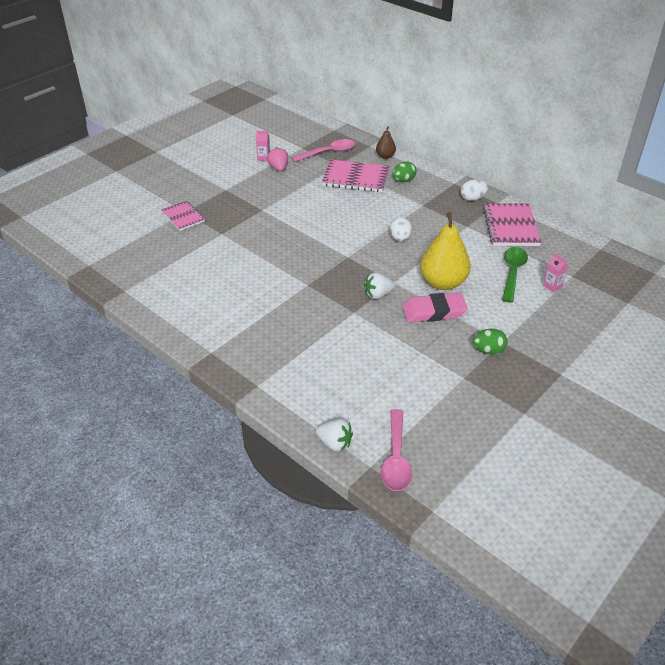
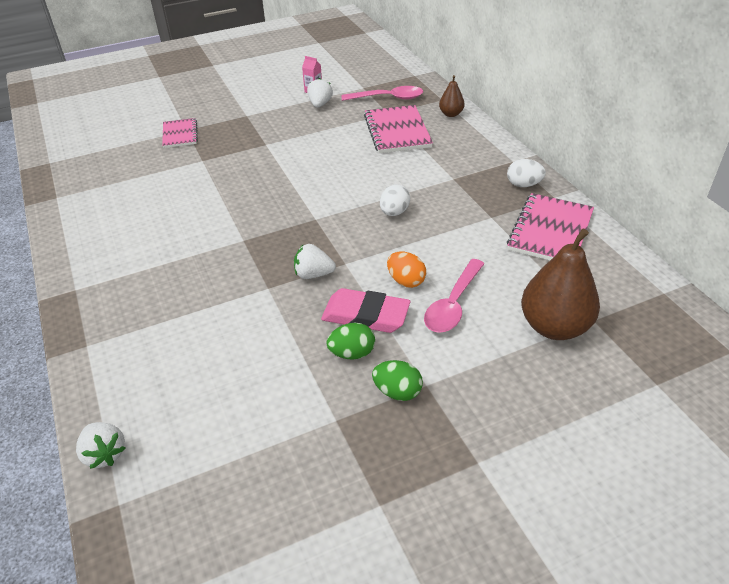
camera: 25 degrees right, 0 degrees up
pink strawberry [267,147,288,172] -> white strawberry [307,78,333,108]
pink notebook [322,160,390,192] -> pink notebook turned 45 degrees clockwise [364,105,433,153]
pink spoon [381,409,412,491] -> pink spoon moved to [424,259,485,333]
green egg [392,162,417,182] -> green egg moved to [327,323,375,360]
yellow pear [420,212,471,290] -> orange egg [387,252,426,288]
green spoon [502,247,528,303] -> none
pink carton [543,254,568,293] -> brown pear [521,228,600,340]

